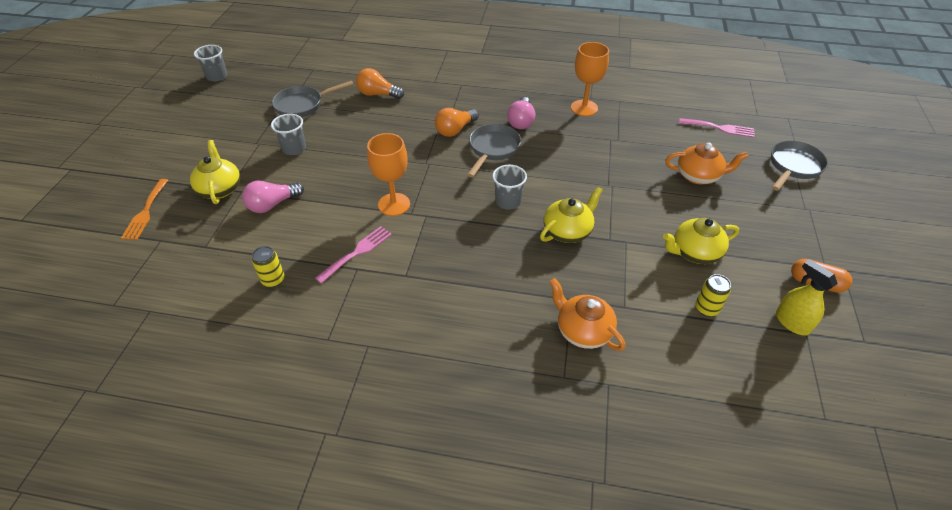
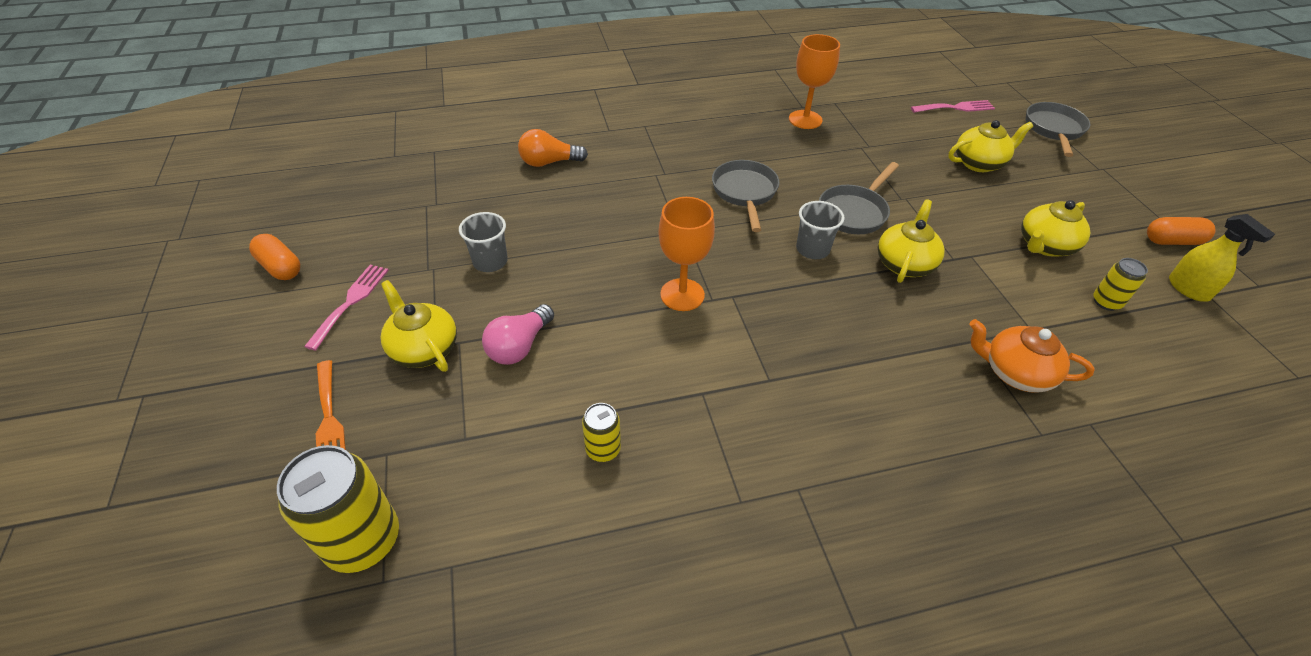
camera: 25 degrees left, 0 degrees up
grey cup [194,45,227,81] -> none
grey pan [272,81,354,117] -> grey pan moved to [819,162,899,234]
pink fork [315,226,392,284] -> pink fork moved to [304,265,389,351]
orange light bulb [435,108,479,137] -> none
pink light bulb [507,97,535,129] -> none
orange teapot [665,143,748,184] -> yellow teapot [948,120,1033,172]
yellow spray bottle [776,259,838,336] -> yellow spray bottle turned 150 degrees counterclockwise [1169,214,1275,302]
none -> orange capsule [249,234,300,280]
none -> yellow can [277,445,399,573]

